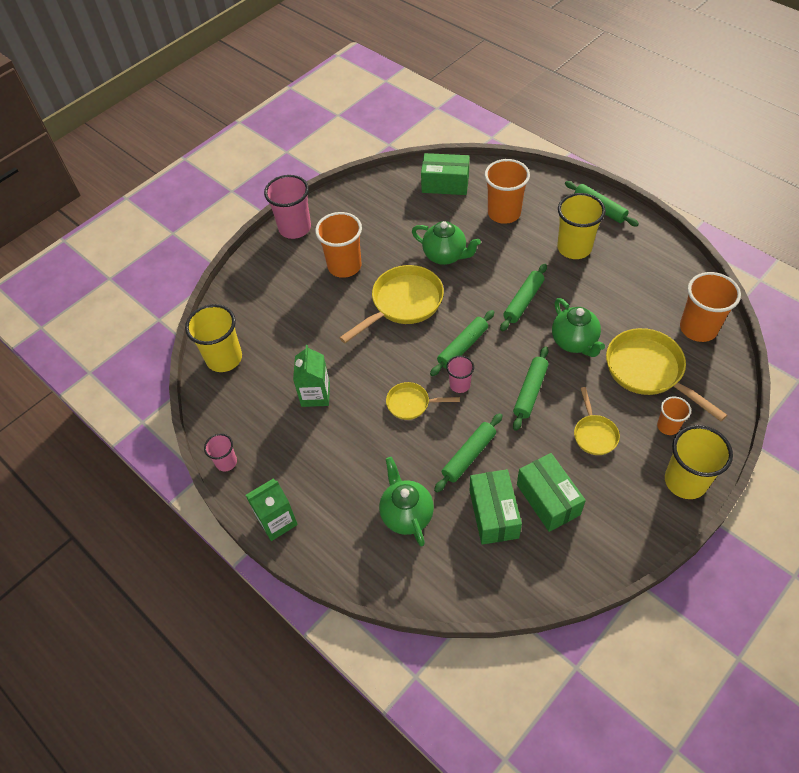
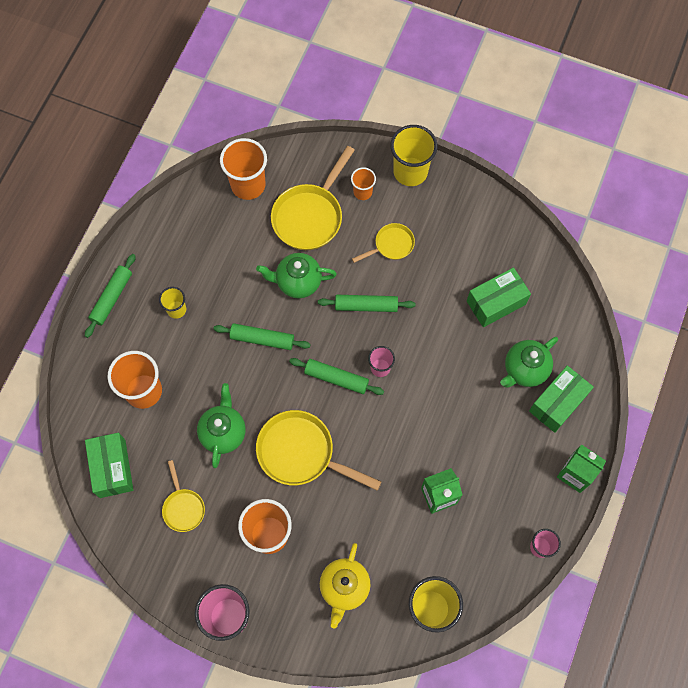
camera: 115 degrees left, 15 degrees up
yellow pan [386,382,460,420] -> yellow pan moved to [162,460,205,532]
green rolling pin [434,413,503,493] -> none
green box [517,453,586,532] -> green box moved to [529,365,594,433]
green teapot [552,298,605,357] -> green teapot turned 135 degrees counterclockwise [256,253,337,298]
yellow cup [557,193,606,259] -> yellow cup [159,287,186,319], size x0.54
none -> yellow teapot [320,543,370,629]

